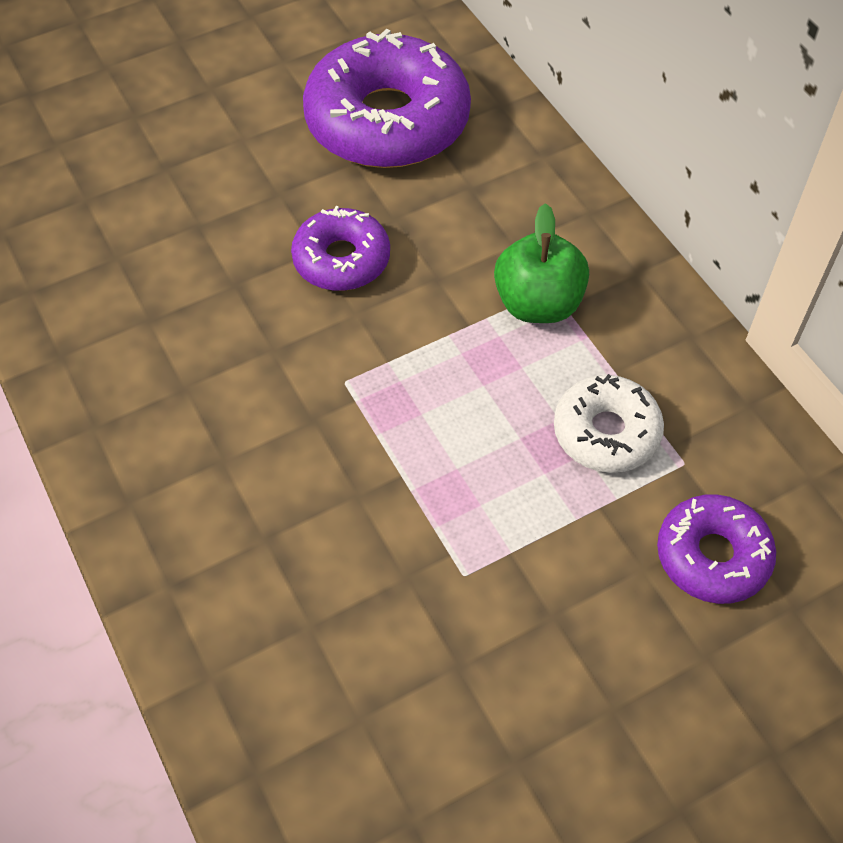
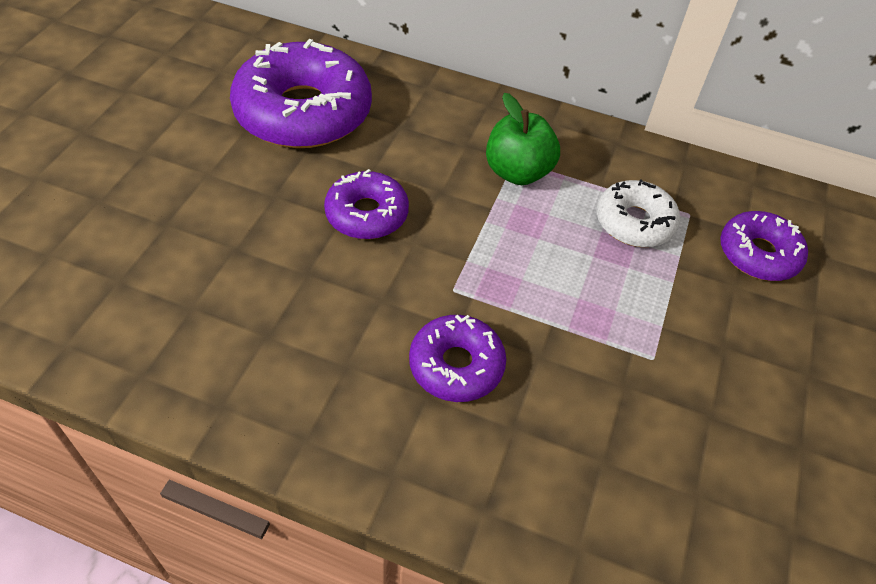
camera: 45 degrees left, 5 degrees down
none -> purple donut [409,315,506,402]

